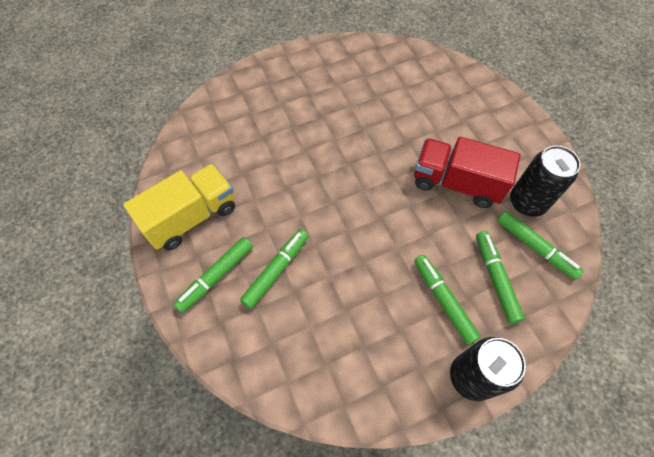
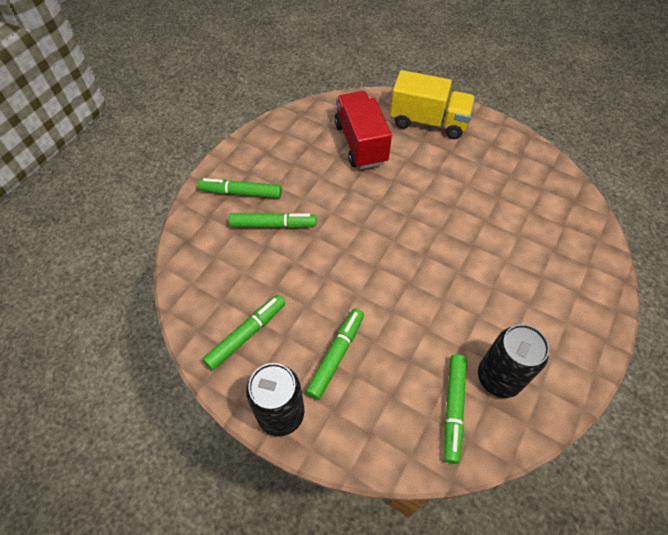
camera: 55 degrees right, 5 degrees down
yellow truck [123,164,235,250] -> yellow truck moved to [390,70,475,139]
red truck [414,137,520,208] -> red truck moved to [334,91,392,169]
green marker [476,231,525,324] -> green marker moved to [203,295,285,370]

